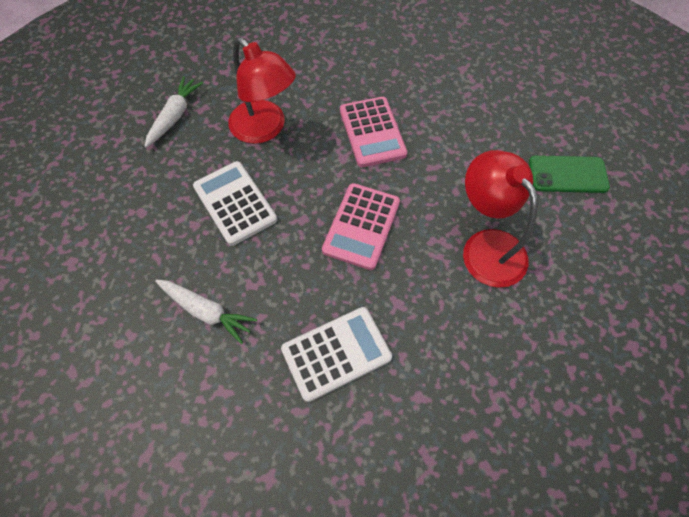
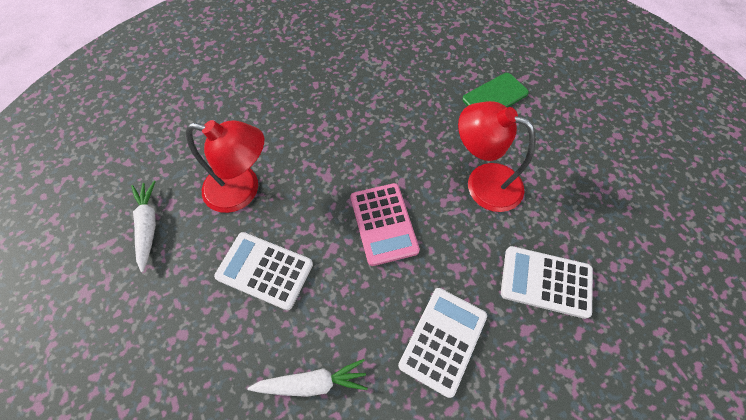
camera: 35 degrees left, 0 degrees up
pink calculator [340,97,407,167] -> none
none -> white calculator [501,246,593,319]

